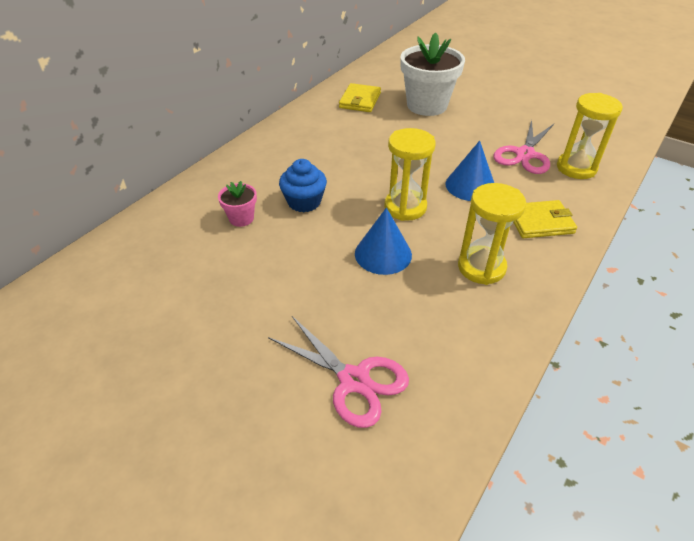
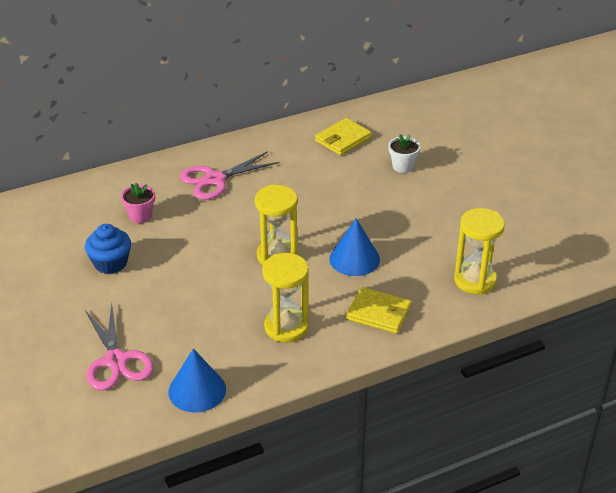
camera: 30 degrees right, 5 degrees down
blue cupcake [279,159,327,212] -> blue cupcake moved to [85,224,131,274]
blue cone [355,207,412,275] -> blue cone moved to [168,349,226,413]
white flower pot [401,32,465,116] -> white flower pot [388,134,421,173], size x0.47
pink scissors [494,120,554,174] -> pink scissors moved to [180,151,280,200]

